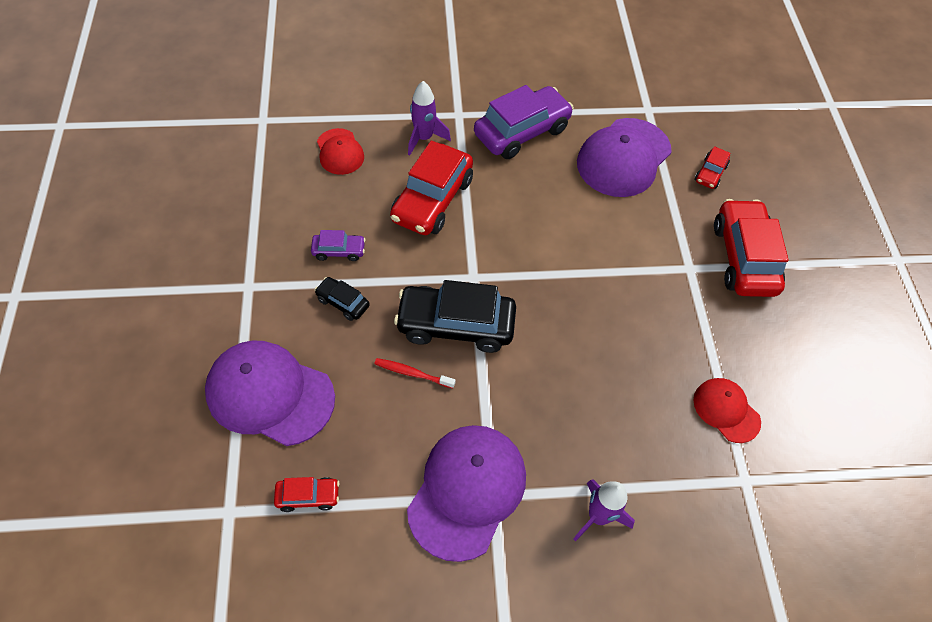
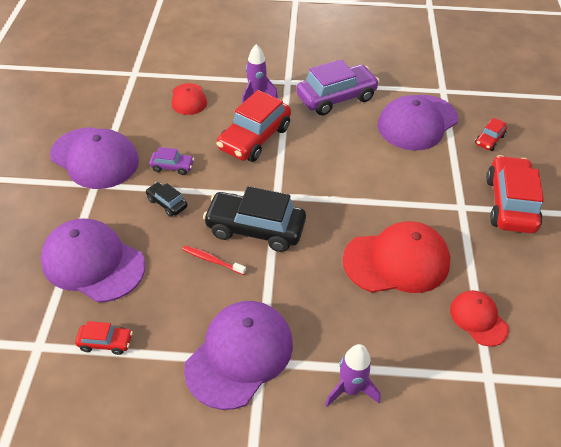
camera: 10 degrees right, 10 degrees down
none -> purple cap [50,128,139,189]
none -> red cap [343,221,450,293]

